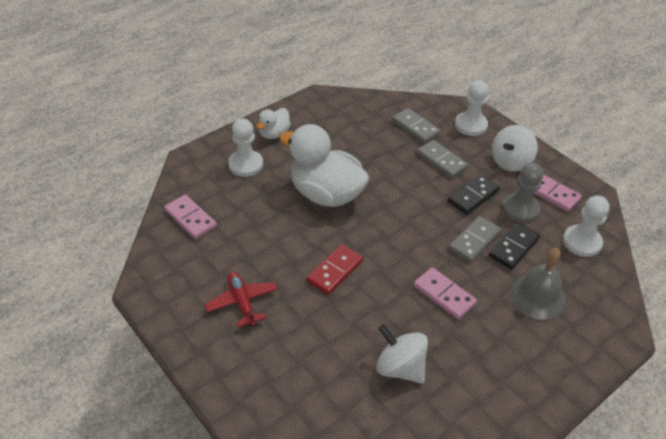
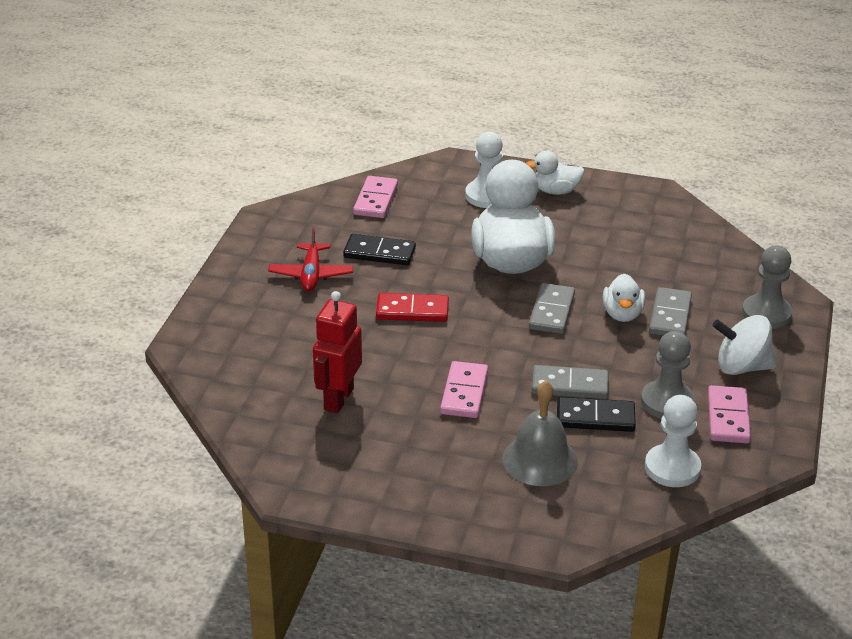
camera: 55 degrees right, 10 degrees down
red plane [205,272,277,327] -> red plane turned 150 degrees clockwise [268,228,354,292]
white spinning top [377,324,428,384] -> red robot [313,291,362,413]
grey domino [392,108,441,143] -> grey domino moved to [529,283,575,334]
black domino [448,175,500,215] -> black domino moved to [343,234,416,265]
white pawn [455,80,489,136] -> grey pawn [742,246,792,329]
none -> white duck [603,274,645,322]

